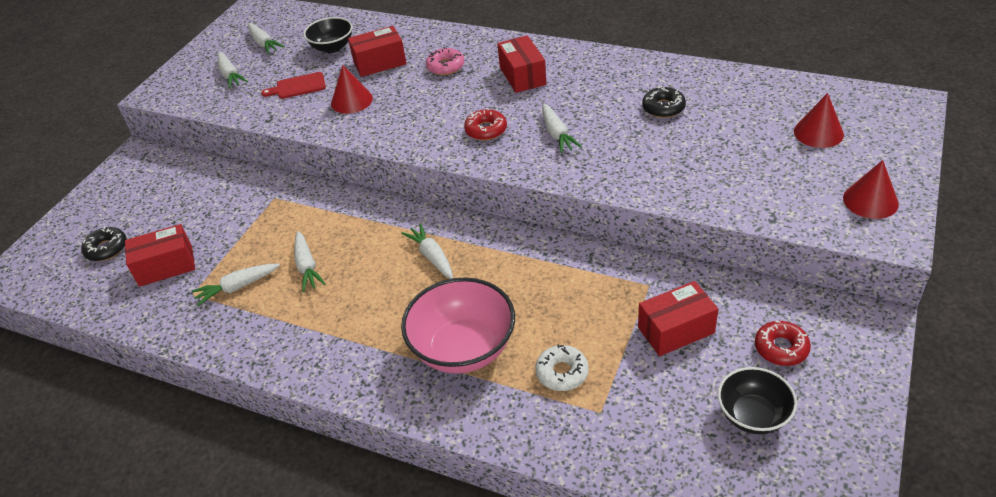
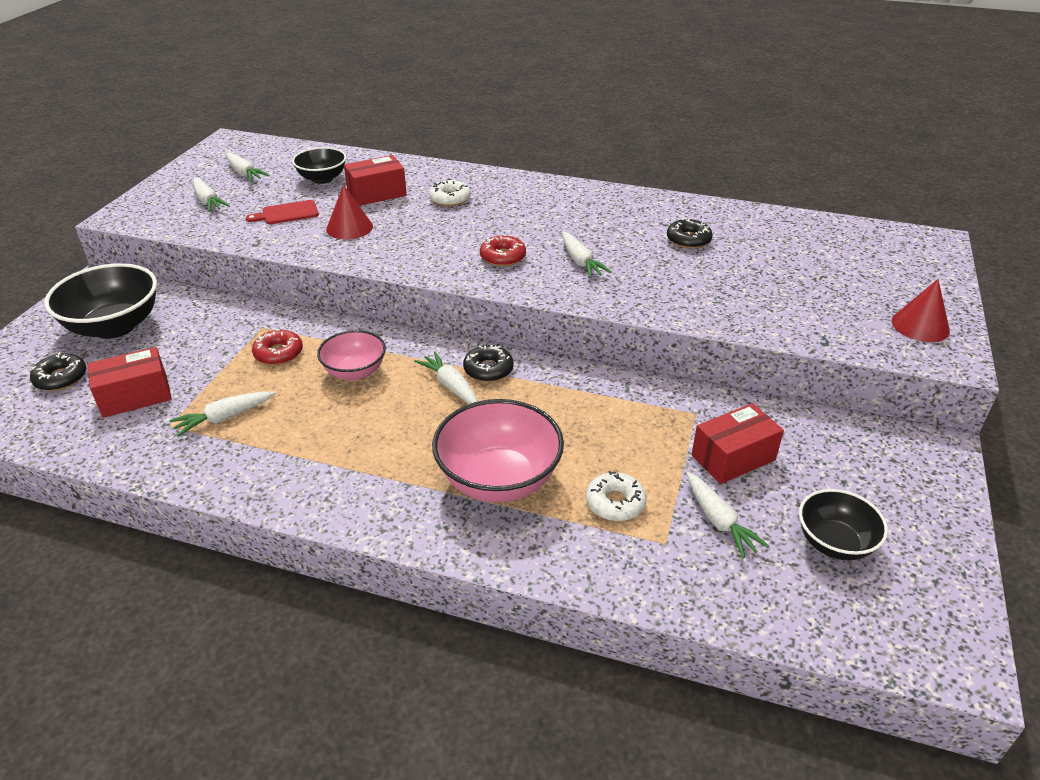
camera: 10 degrees left, 5 degrees down
white carrot [294,231,326,292] -> white carrot moved to [686,472,769,558]
pink donut [426,47,464,75] -> white donut [429,179,471,206]
red box [497,35,546,93] -> none
red donut [755,321,811,366] -> red donut moved to [252,329,303,365]
red cone [794,93,844,148] -> none
none -> black bowl [44,263,157,339]
none -> pink bowl [317,330,386,380]
none -> black donut [463,344,514,382]

